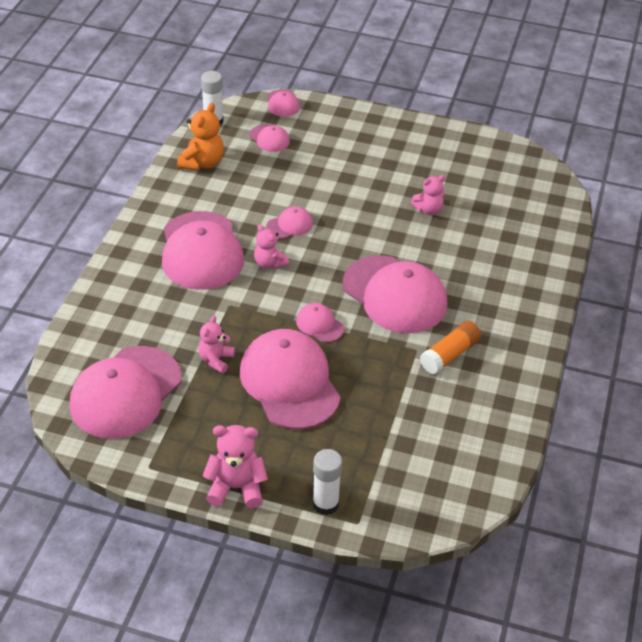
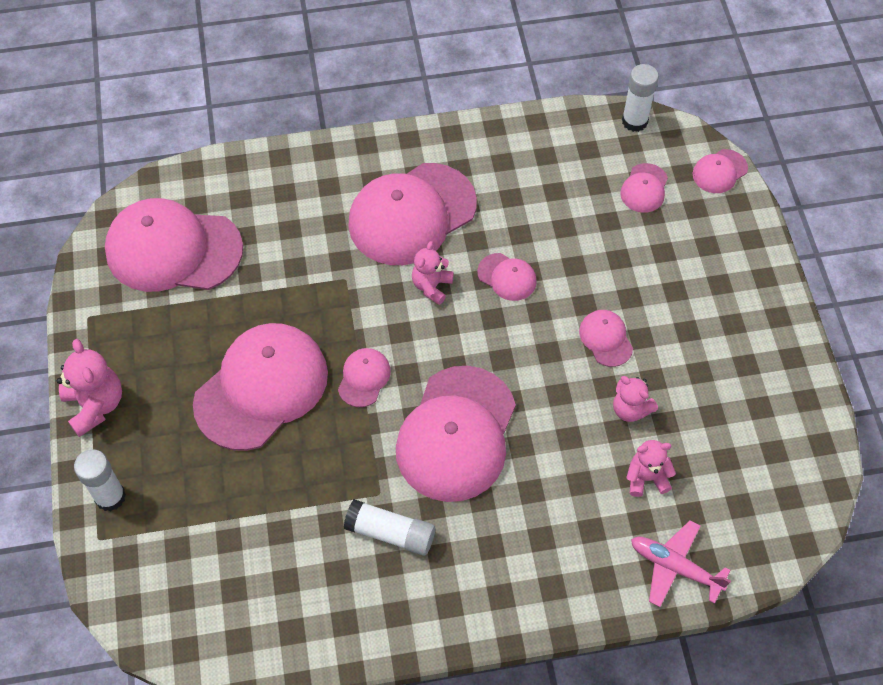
camera: 65 degrees right, 15 degrees up
orange teddy bear [177,103,224,171] -> none
pink teddy bear [198,316,235,374] -> pink teddy bear moved to [626,440,676,497]
orange glue stick [420,321,481,374] -> white glue stick [344,499,435,556]
none -> pink cap [579,310,633,367]
none -> pink plane [631,520,731,607]

